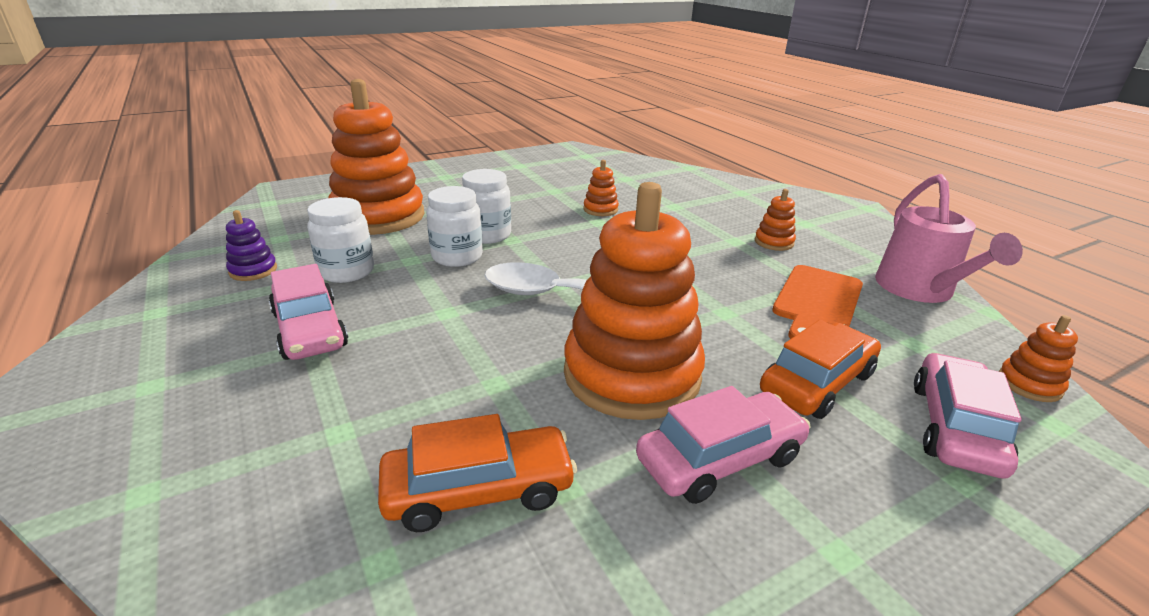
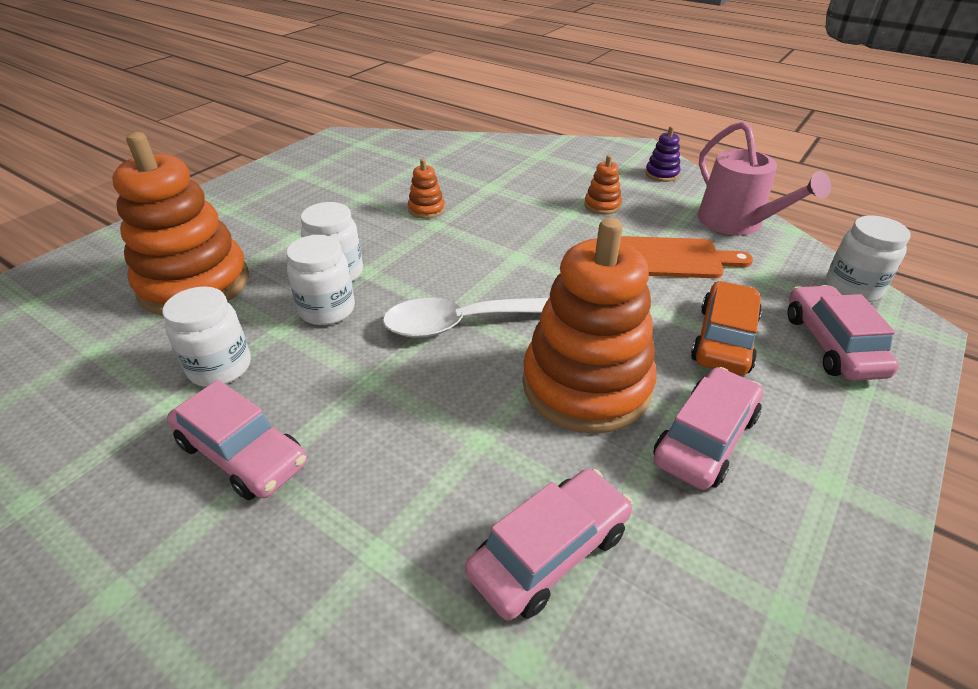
camera: 25 degrees left, 10 degrees up
purple stacking toy [226,210,277,281] -> purple stacking toy moved to [645,126,681,182]
orange car [378,414,577,532] -> pink car [465,469,633,620]
orange cutting board [772,265,863,339] -> orange cutting board turned 90 degrees counterclockwise [621,236,753,278]
orange stacking toy [999,315,1078,402] -> white jar [826,216,911,302]

